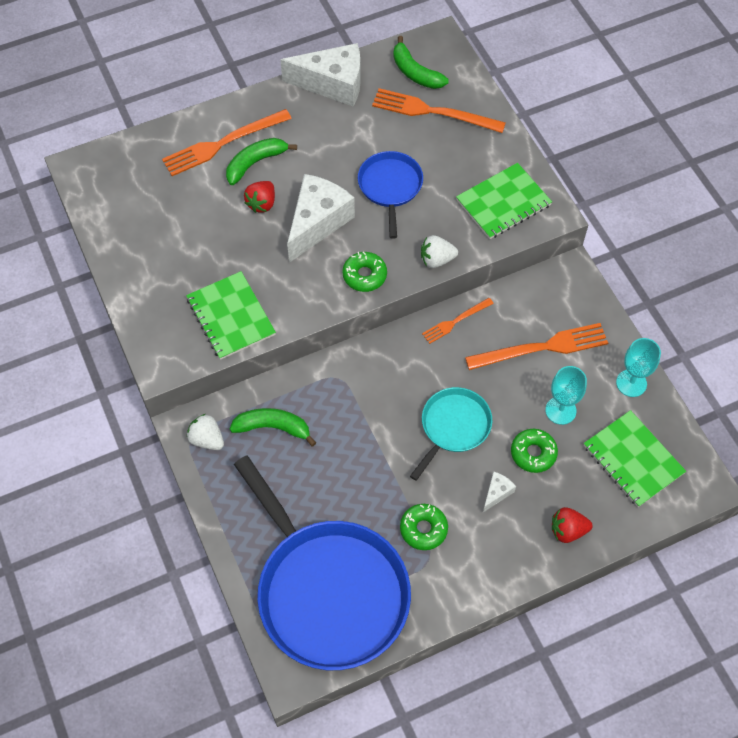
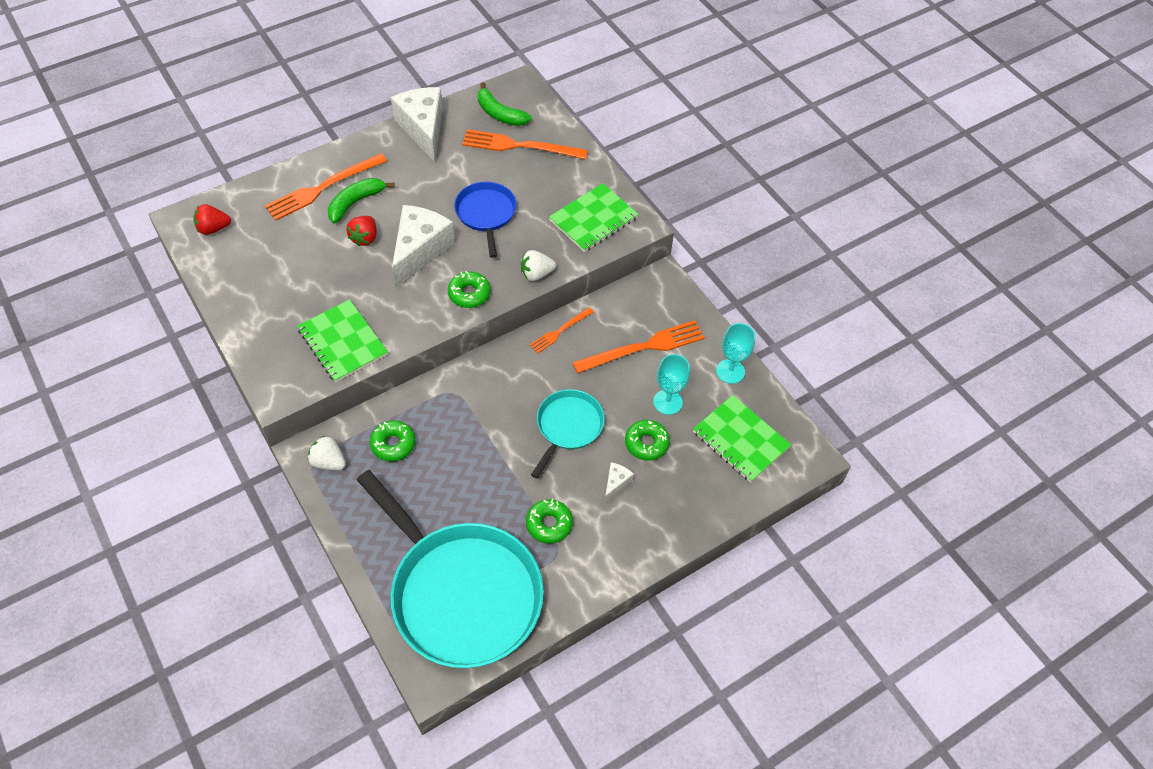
camera: 10 degrees left, 5 degrees down
green banana [230,408,316,446] -> green donut [370,420,415,462]
blue pan [234,455,411,670] -> turquoise pan [357,470,544,668]
white cheese [280,43,361,106] -> white cheese turned 105 degrees counterclockwise [391,87,443,162]
red strawberry [552,507,593,543] -> red strawberry moved to [193,204,231,235]

